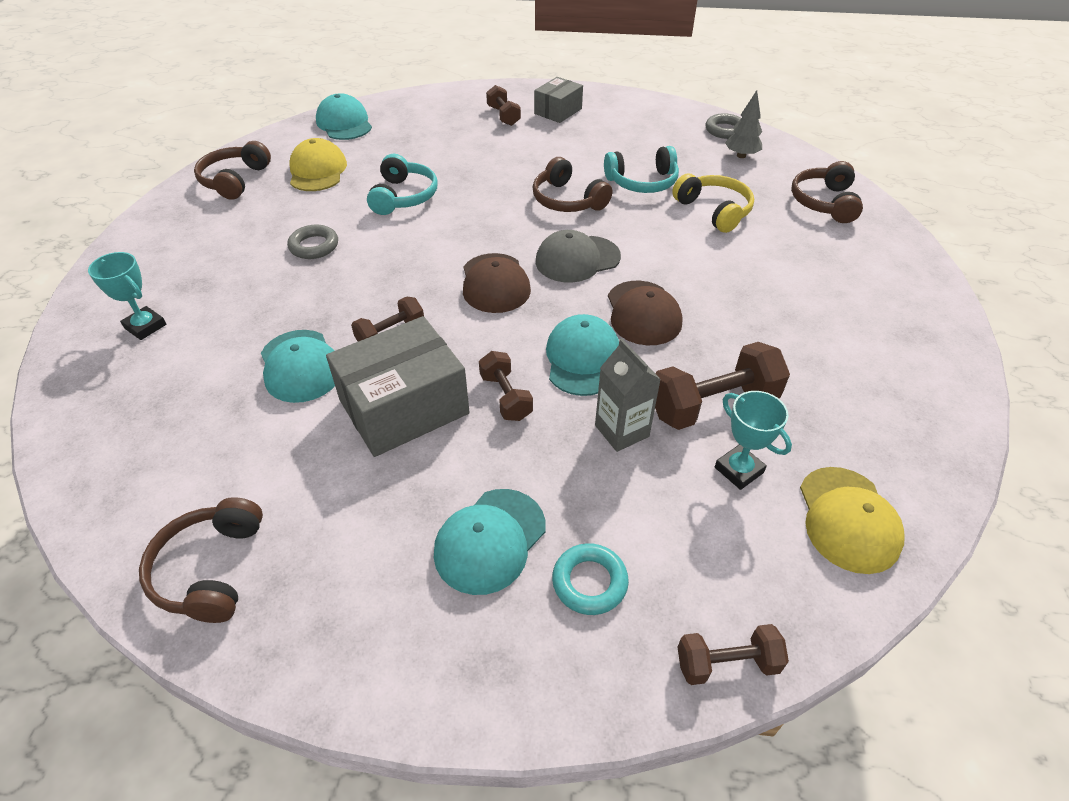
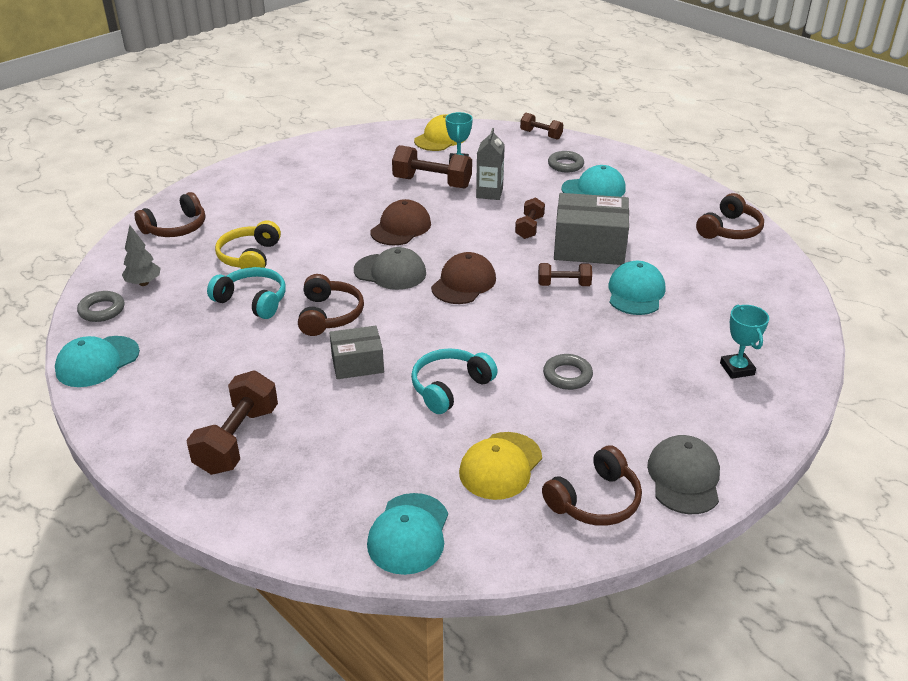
camera: 140 degrees left, 10 degrees down
brown dumbbell [486,85,521,126] -> brown dumbbell [186,371,278,475], size x1.69
grey box [534,77,583,123] -> grey box moved to [329,326,384,379]
turquoise cap [546,314,619,396] -> turquoise cap moved to [55,336,140,387]
turquoise ring [552,543,629,615] -> grey ring [548,151,584,173]
none -> grey cap [647,435,720,514]

